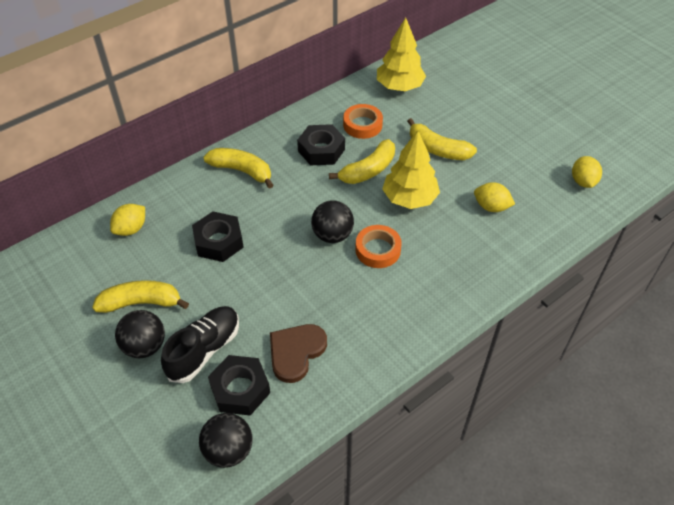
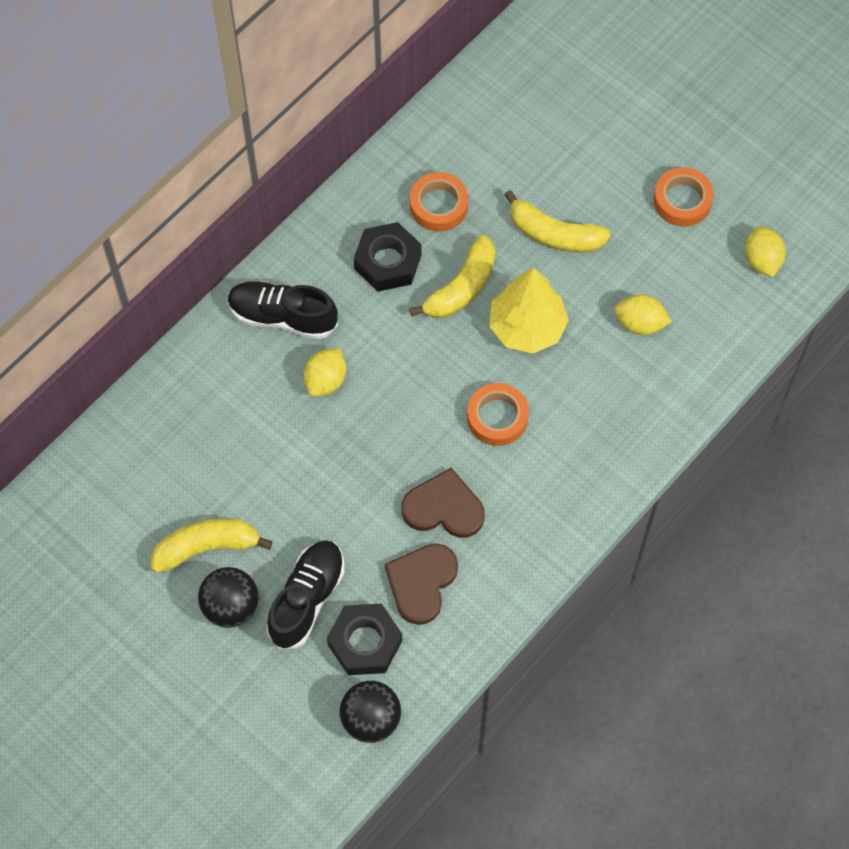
camera: 10 degrees left, 15 degrees up
yellow lemon [110,204,145,236] -> yellow lemon moved to [304,348,346,397]
black nut [192,211,244,262] -> none
yellow banana [203,148,273,189] -> black shoe [228,281,338,340]
black ball [311,200,354,243] -> none
yellow tree [377,17,426,91] -> none
none -> brown heart [402,468,485,538]
none -> orange tape [653,167,714,226]

